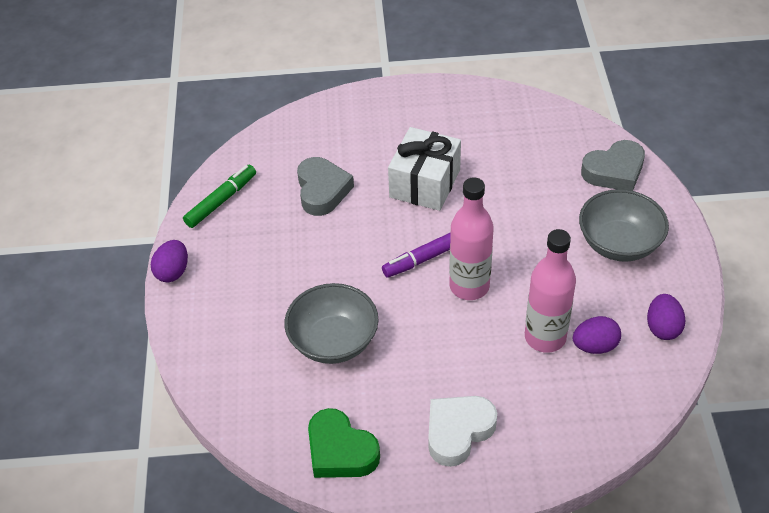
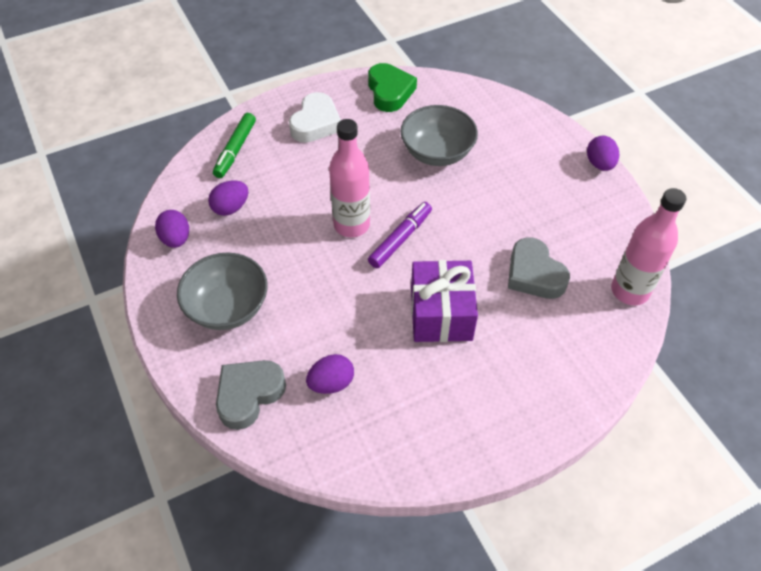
camera: 155 degrees right, 5 degrees up
green marker [183,165,256,228] -> green marker moved to [213,113,256,178]
green heart [308,408,380,478] -> green heart turned 60 degrees clockwise [368,63,417,112]
white gift [388,127,461,211] -> purple gift [411,260,478,342]
pink bottle [525,229,576,353] -> pink bottle moved to [611,188,686,305]
none -> purple egg [306,354,354,394]

